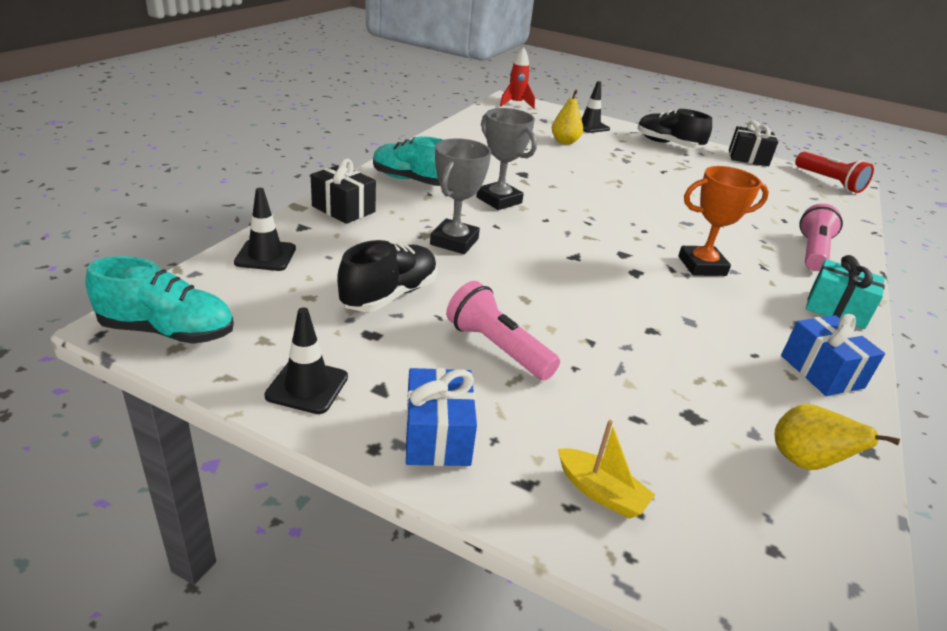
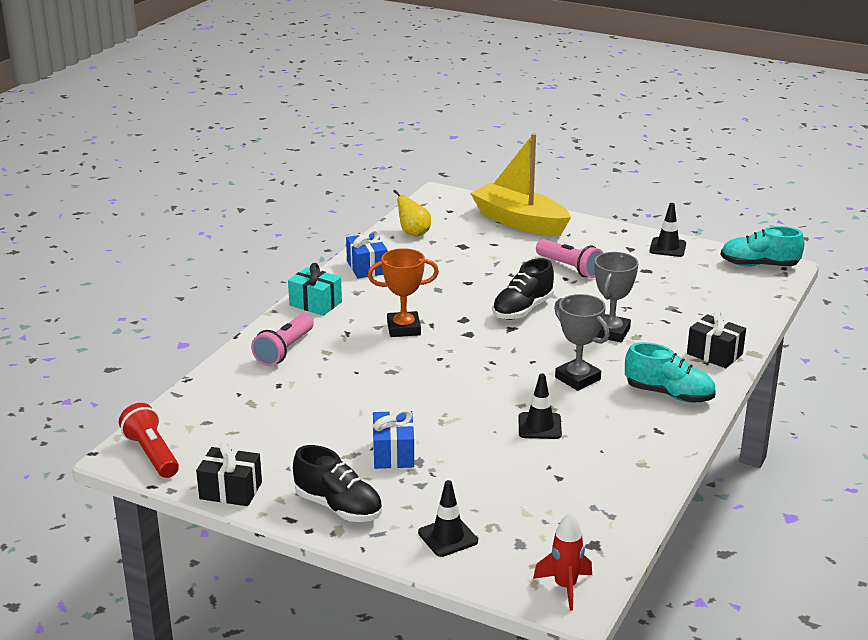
camera: 175 degrees left, 5 degrees down
black traffic cone [234,188,296,271] -> black traffic cone moved to [519,374,562,439]
black shoe [337,240,437,312] -> black shoe moved to [492,258,554,320]
blue gift [405,368,477,466] -> blue gift moved to [373,409,414,469]
yellow pear [552,90,583,144] -> none
yellow boat [558,420,655,519] -> yellow boat [470,133,571,236], size x2.43

